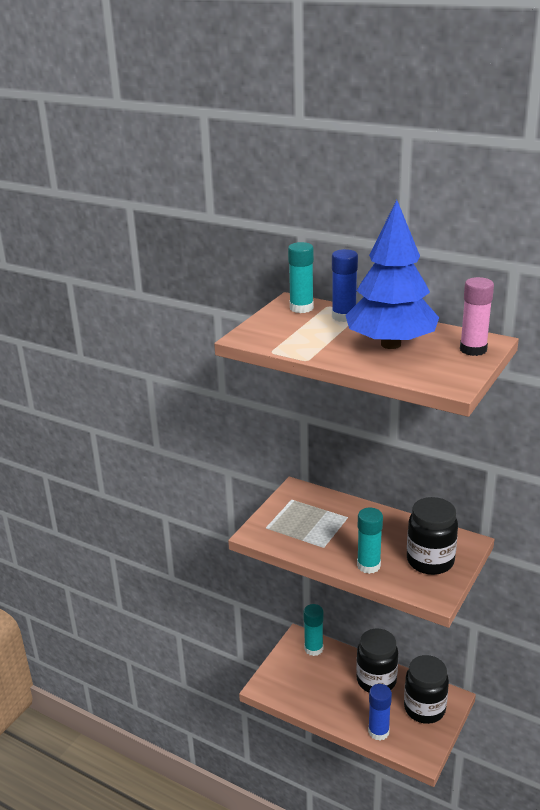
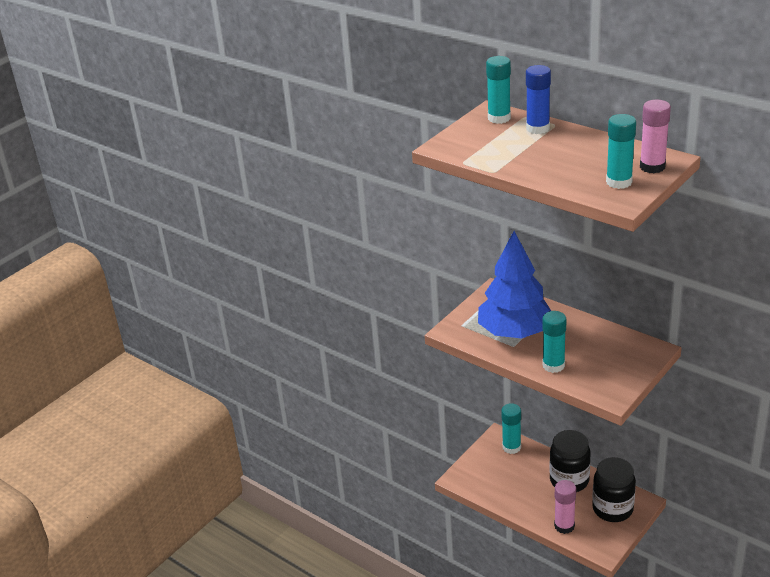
camera: 10 degrees right, 5 degrees up
blue tree [345,200,439,349] -> blue tree moved to [478,231,551,338]
blue glue stick [368,684,392,741] -> pink glue stick [554,480,576,534]
black jar [407,497,458,575] -> none
none -> turquoise glue stick [606,114,636,189]

